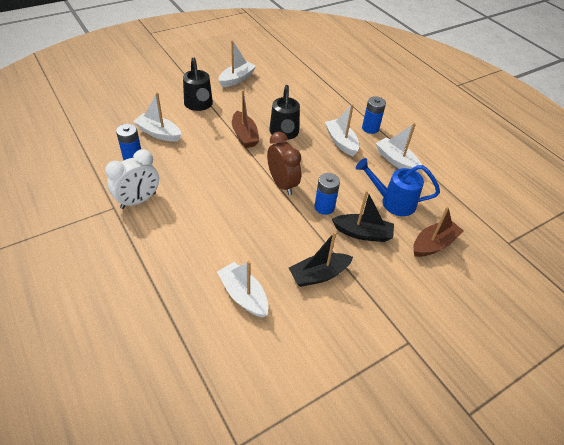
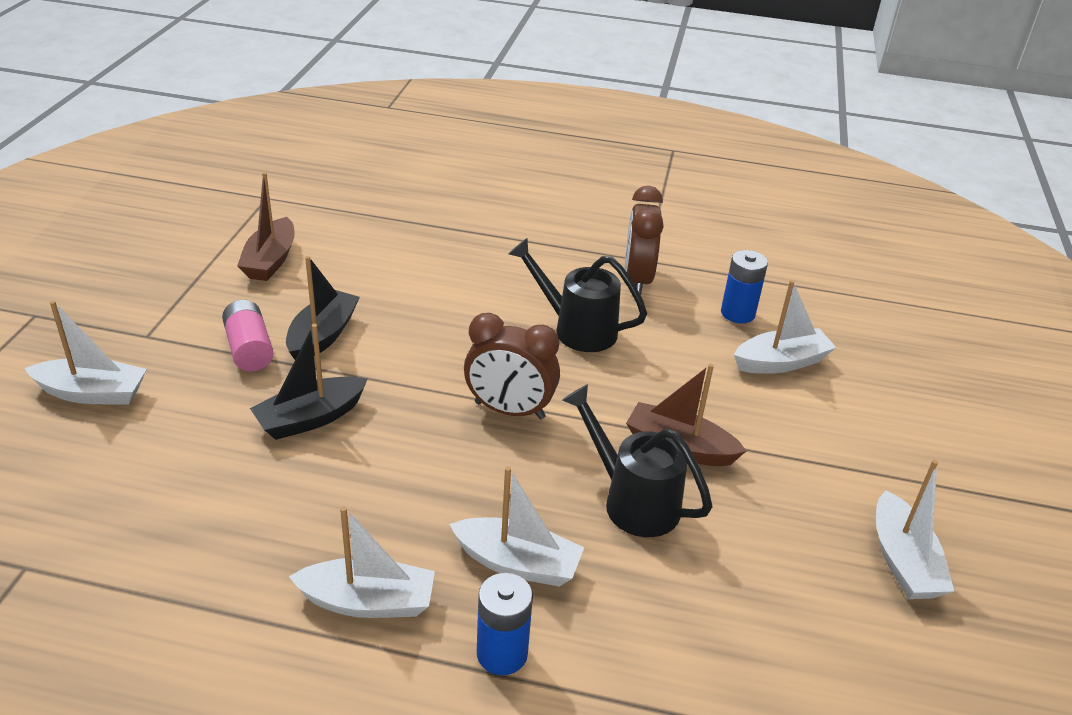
camera: 135 degrees right, 10 degrees down
white clock [105,149,159,209] -> brown clock [625,186,664,295]
black watering can [183,57,213,111] -> black watering can moved to [508,238,647,352]
white boat [217,261,269,318] -> white boat moved to [24,301,147,405]
blue battery [314,173,340,215] -> none
blue watering can [356,158,440,216] -> none
brown boat [414,206,464,257] -> brown boat moved to [237,172,295,281]
none -> pink battery [222,300,273,371]

